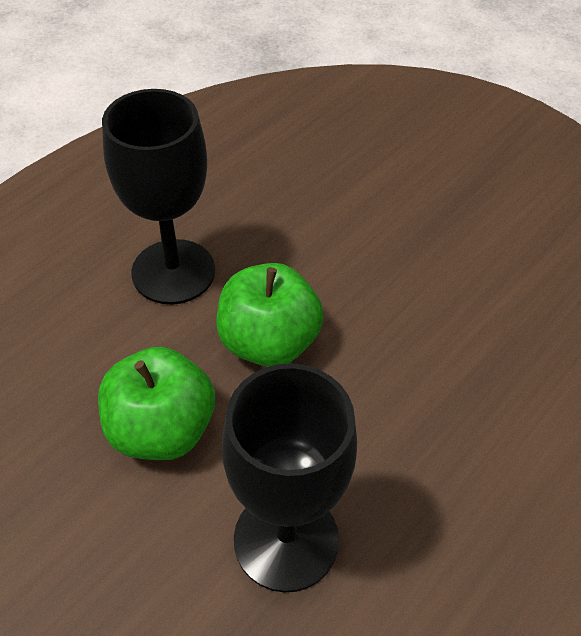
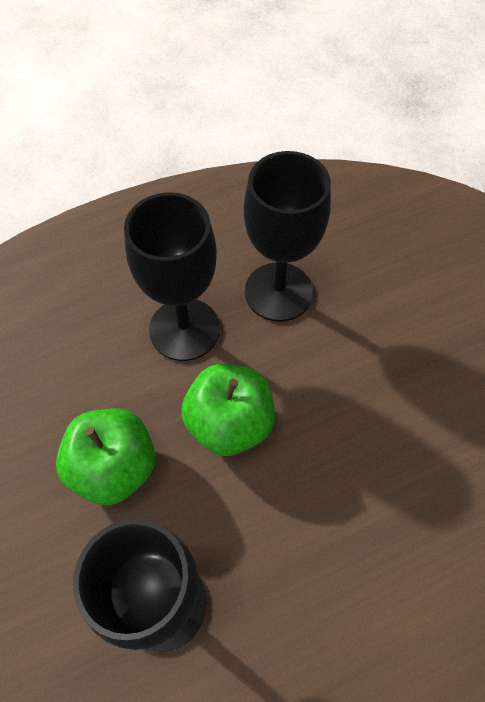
camera: 25 degrees right, 10 degrees up
none -> black goblet [244,151,331,322]

